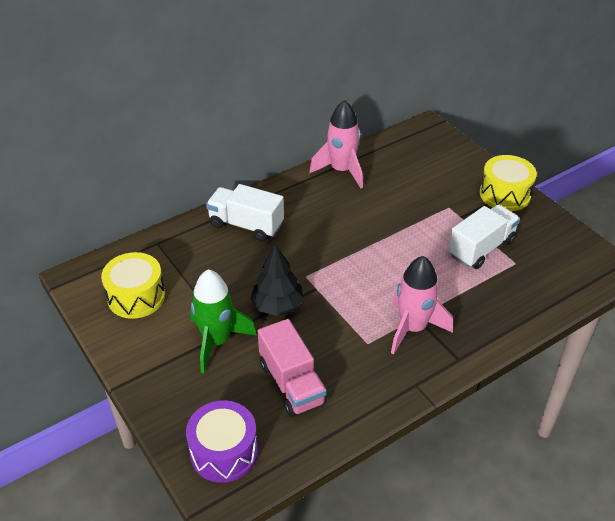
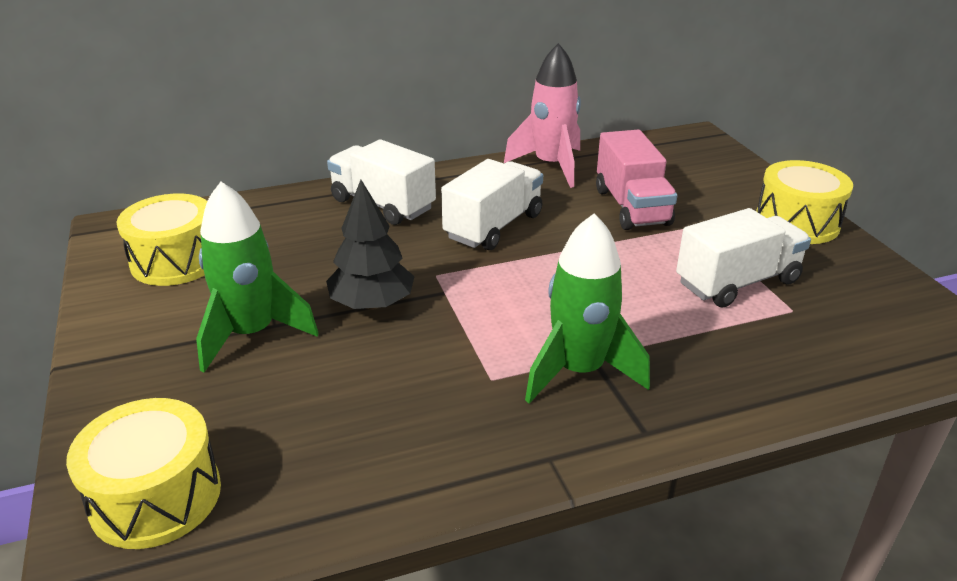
camera: 15 degrees right, 10 degrees down
purple drum [186,400,258,483] -> yellow drum [66,398,221,549]
pink truck [258,319,327,417] -> pink truck moved to [596,130,678,230]
pink rocket [391,256,453,355] -> green rocket [525,213,650,404]
none -> white truck [441,159,543,250]

